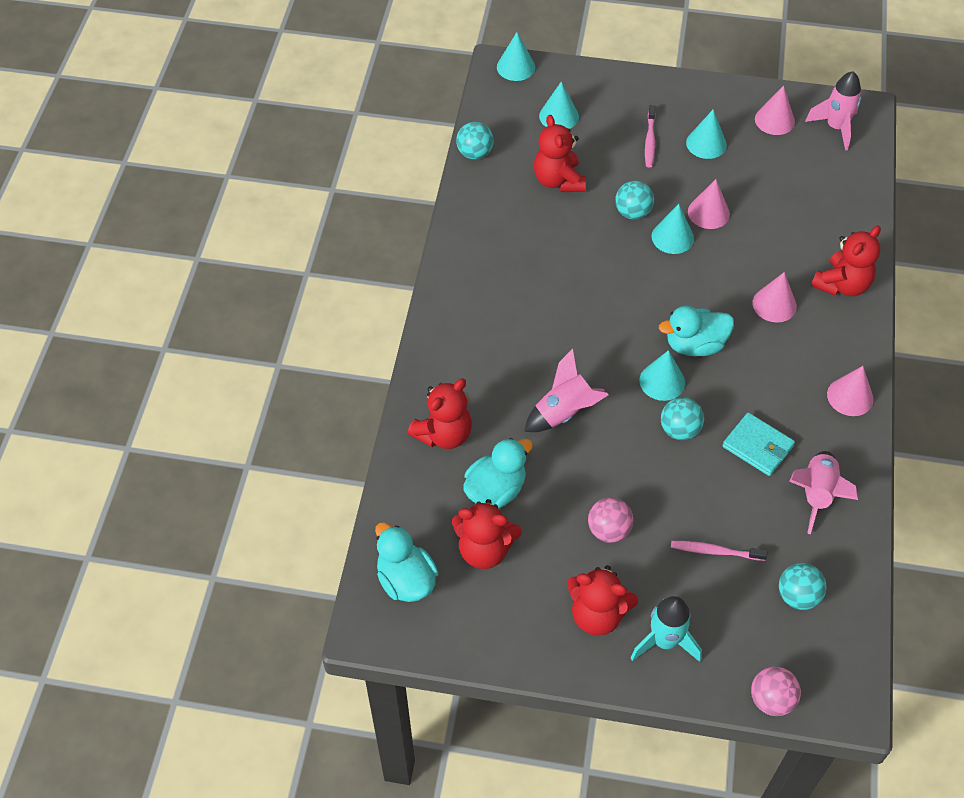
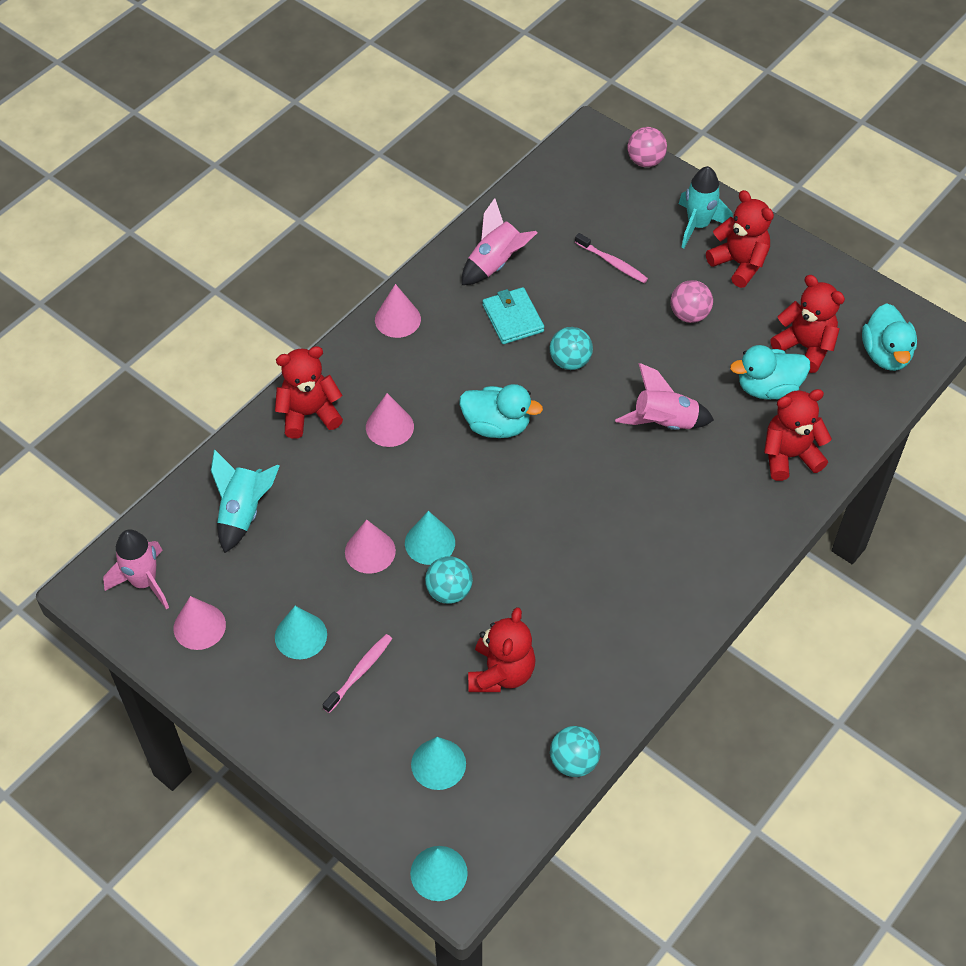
camera: 150 degrees left, 0 degrees up
turquoise cone [639,350,685,401] -> none
turquoise ball [779,563,827,610] -> none
none -> turquoise rocket [211,449,280,553]

